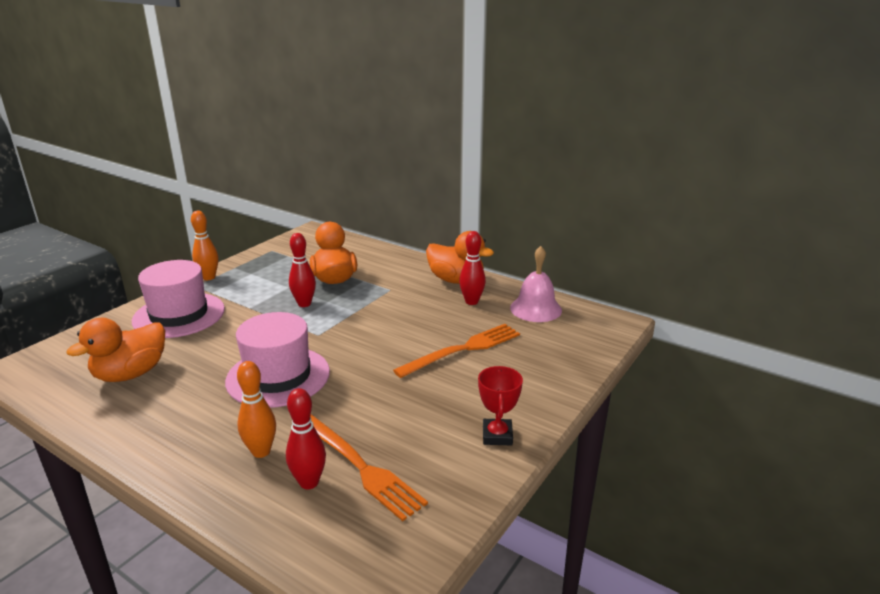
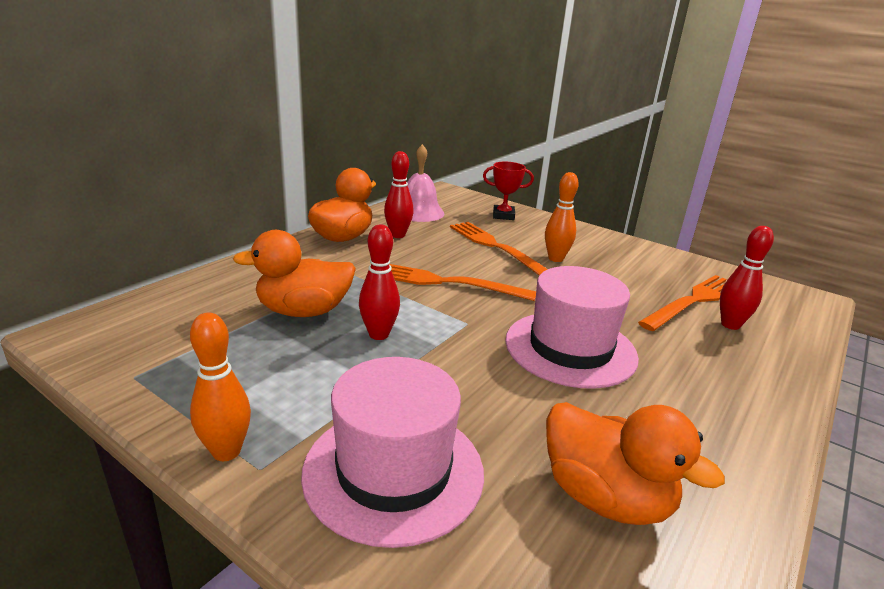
camera: 90 degrees left, 0 degrees up
orange bowling pin [237,361,276,458] -> orange bowling pin moved to [545,172,579,262]
red trophy [478,366,523,446] -> red trophy moved to [483,162,534,220]
none -> orange fork [389,264,536,301]

